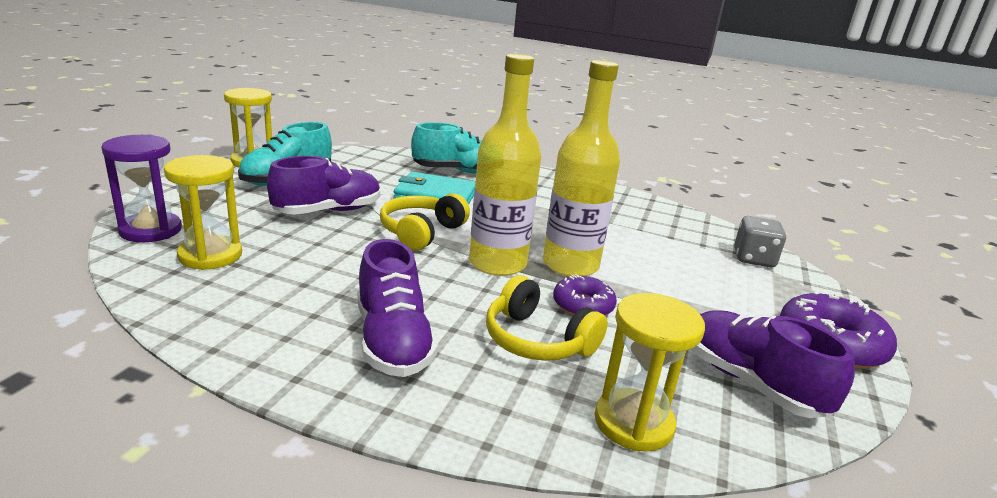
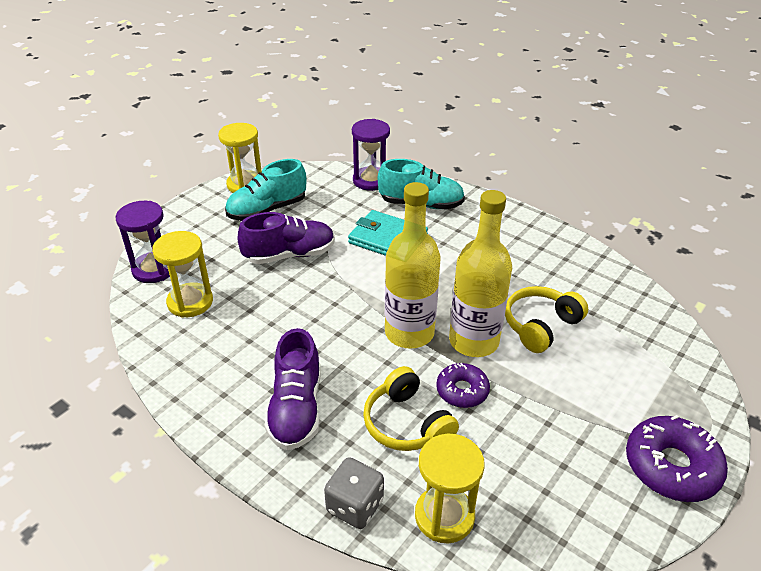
camera: 20 degrees right, 15 degrees up
yellow headphones [380,193,470,251] -> yellow headphones moved to [505,286,588,353]
purple shoe [692,311,855,418] -> none
grey dice [734,216,786,267] -> grey dice moved to [324,457,384,529]
none -> purple hourglass [352,119,390,191]

